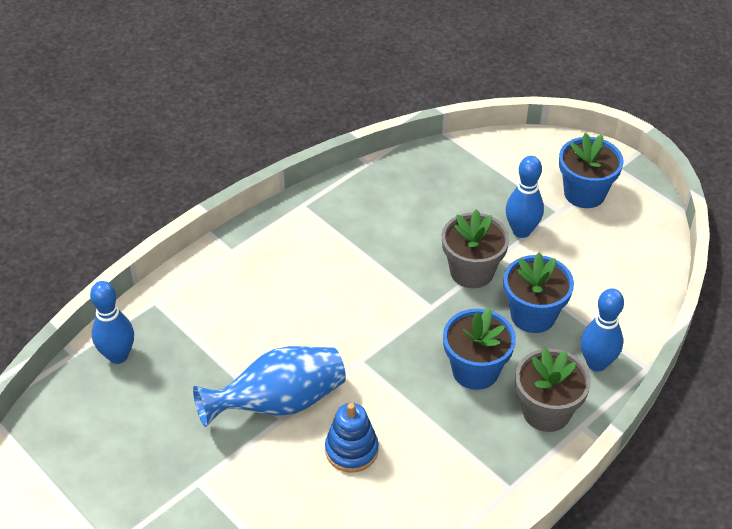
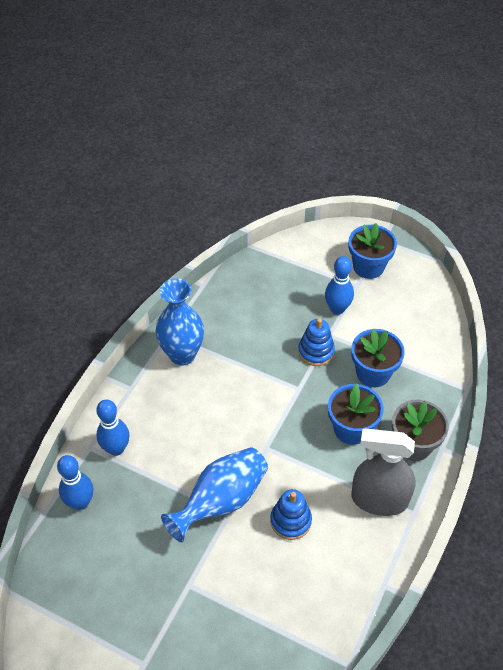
camera: 20 degrees left, 5 degrees up
grey flower pot [442,209,510,288] -> blue stacking toy [298,318,335,366]
blue bowling pin [581,288,624,371] -> blue bowling pin moved to [96,400,130,456]
none -> blue vase [155,278,204,366]
none -> grey spray bottle [351,428,416,516]

